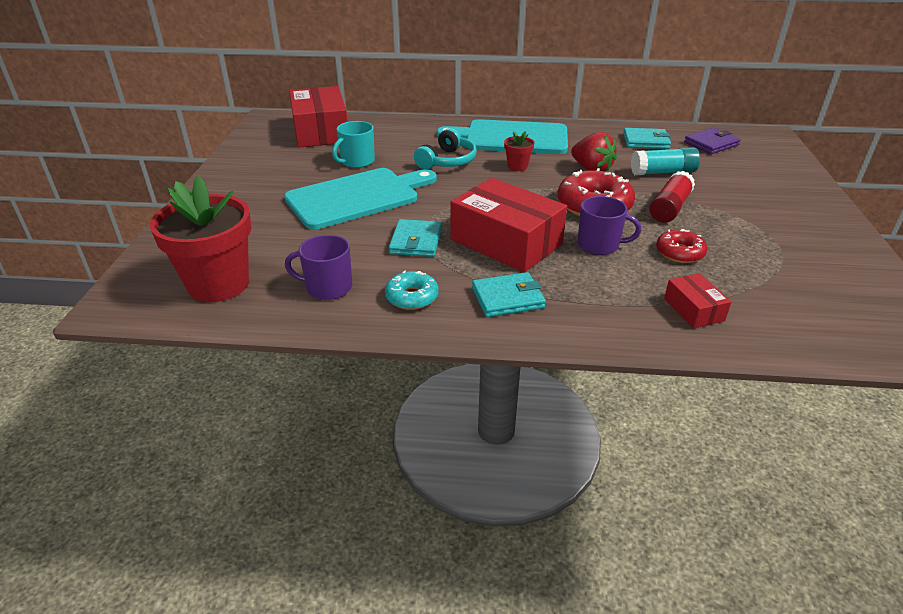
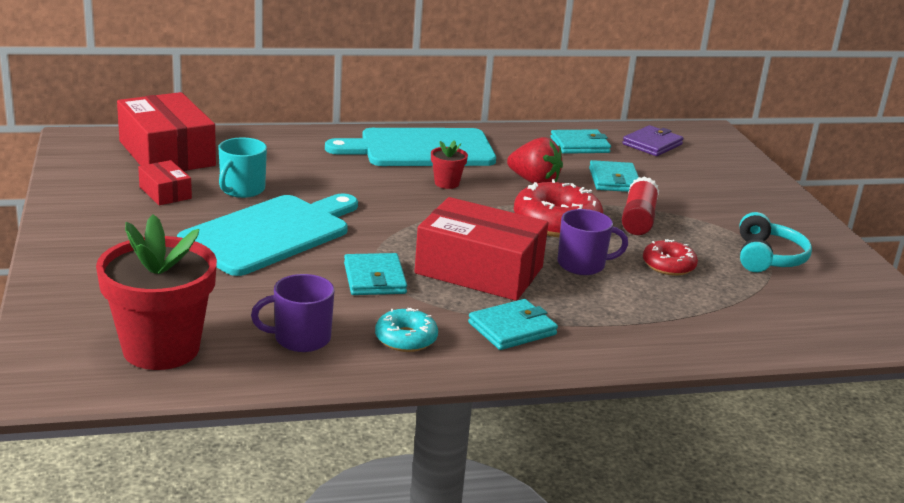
camera: 20 degrees left, 10 degrees down
turquoise headphones [414,128,477,169] -> turquoise headphones moved to [739,212,812,272]
turquoise glue stick [631,147,700,175] -> turquoise wallet [589,160,639,192]
red box [664,273,732,329] -> red box moved to [138,160,192,205]

